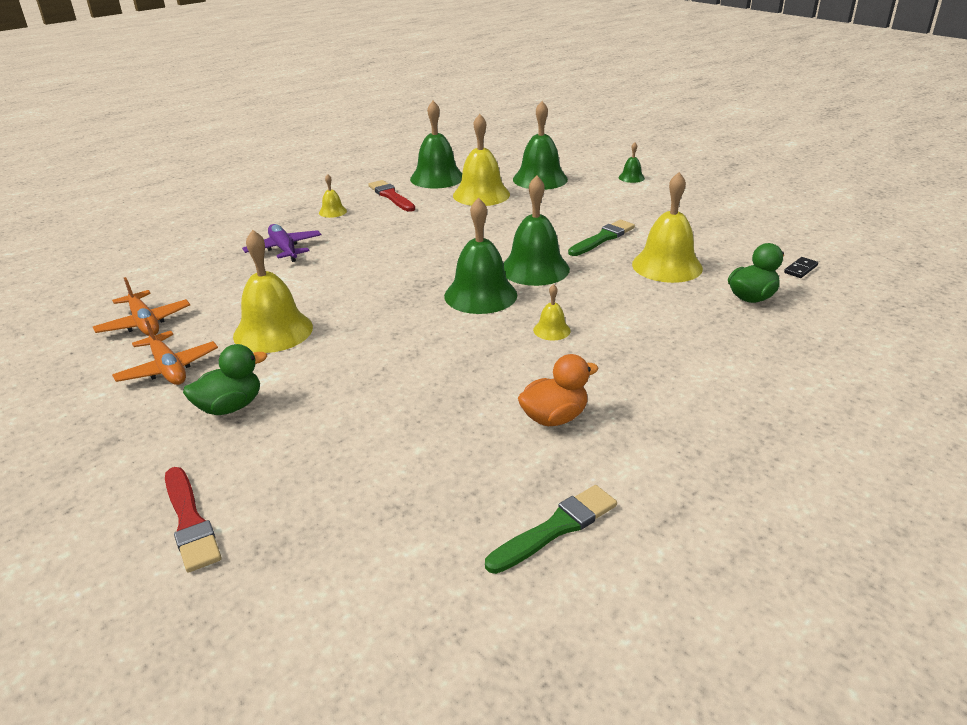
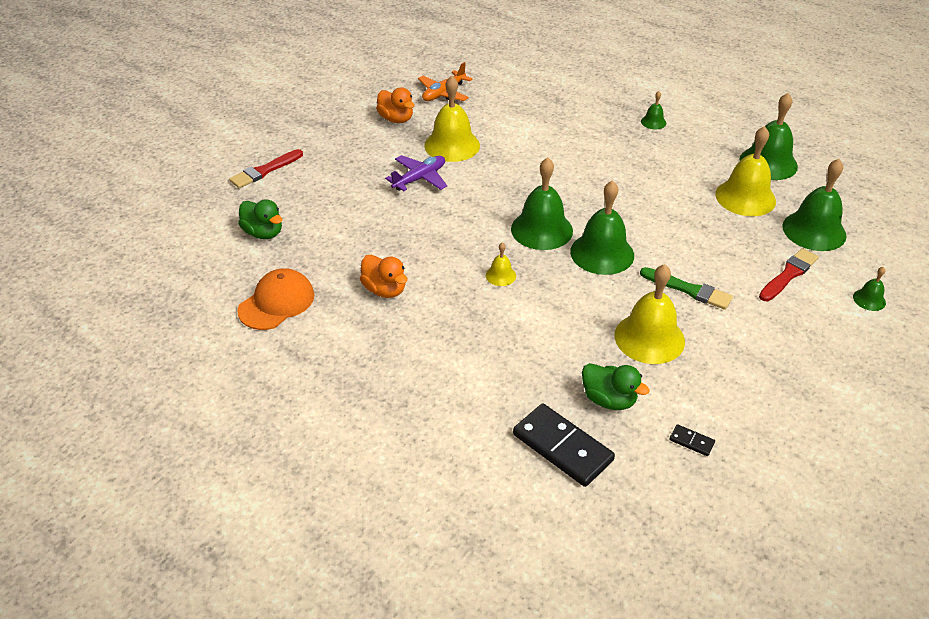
camera: 75 degrees right, 10 degrees up
orange plane [112,318,218,385] -> orange duck [376,87,415,123]
green duck [183,344,267,415] -> green duck moved to [238,199,282,239]
purple plane [242,224,321,262] -> purple plane moved to [385,155,447,191]
yellow bell [319,174,347,218] -> green bell [641,91,666,129]
red brush [368,180,415,212] -> red brush moved to [759,248,819,301]
green brush [485,485,617,574] -> orange cap [237,268,314,330]
none -> black domino [513,404,615,487]

